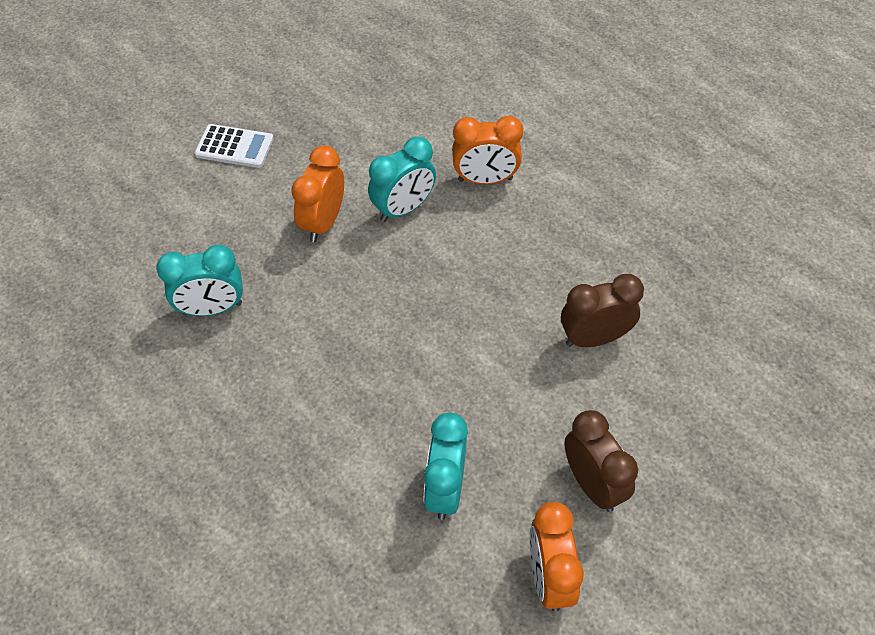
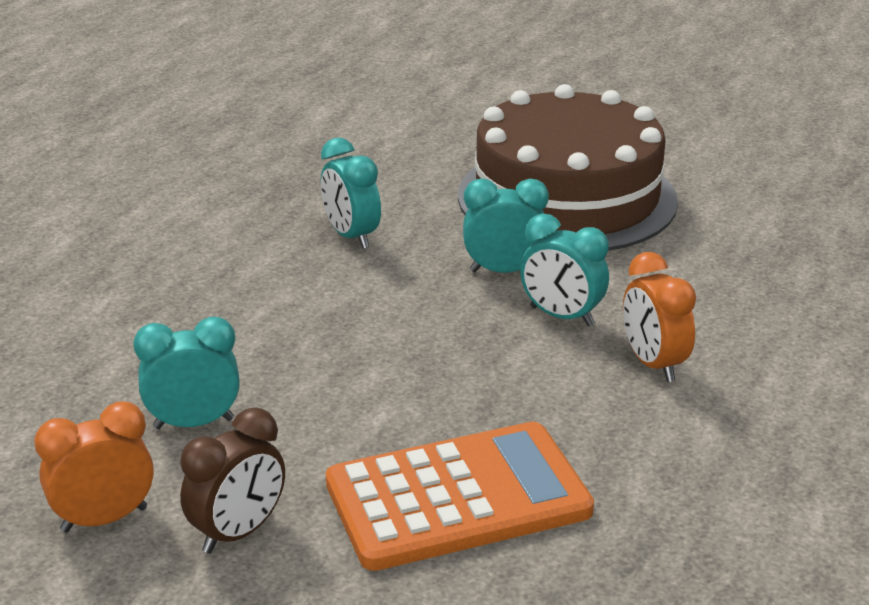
camera: 70 degrees right, 25 degrees down
white calculator [195,124,274,168] -> brown cake [458,84,678,251]
orange clock [291,145,344,242] -> turquoise clock [463,178,549,273]
brown clock [561,274,644,347] -> orange calculator [326,422,594,571]

